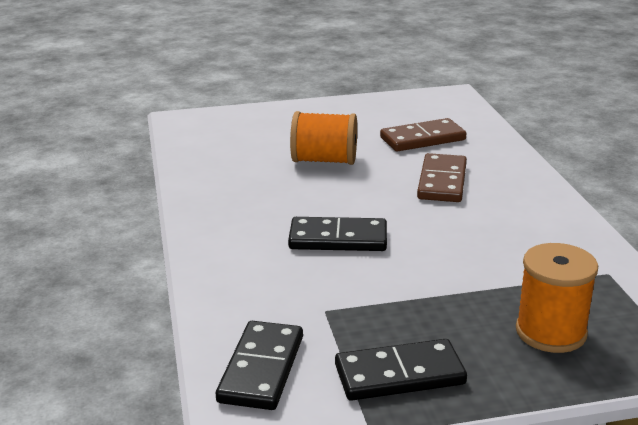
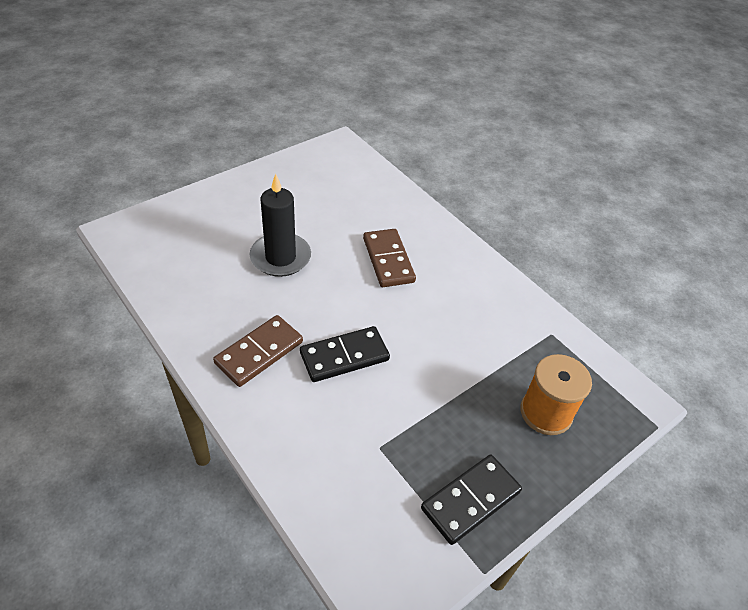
camera: 30 degrees left, 20 degrees up
black domino [216,321,303,410] -> none
orange spool [290,111,357,165] -> black candle [250,174,311,277]
brown domino [380,118,466,152] -> brown domino moved to [213,315,303,387]

